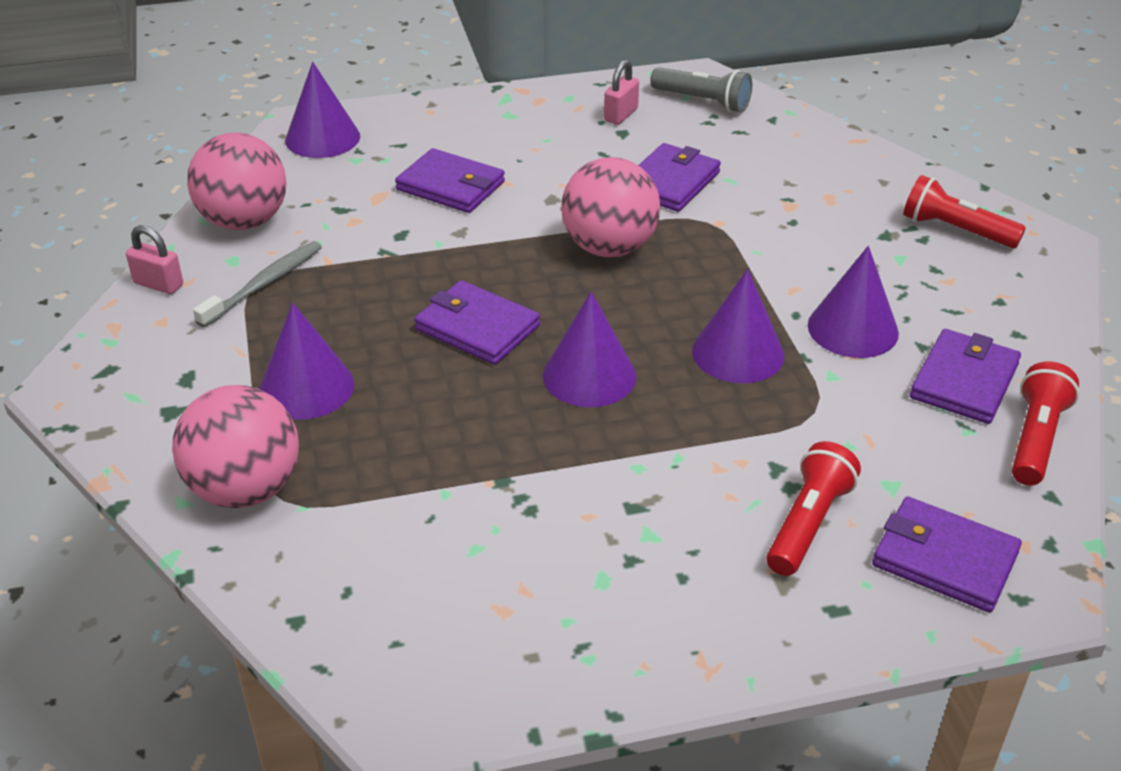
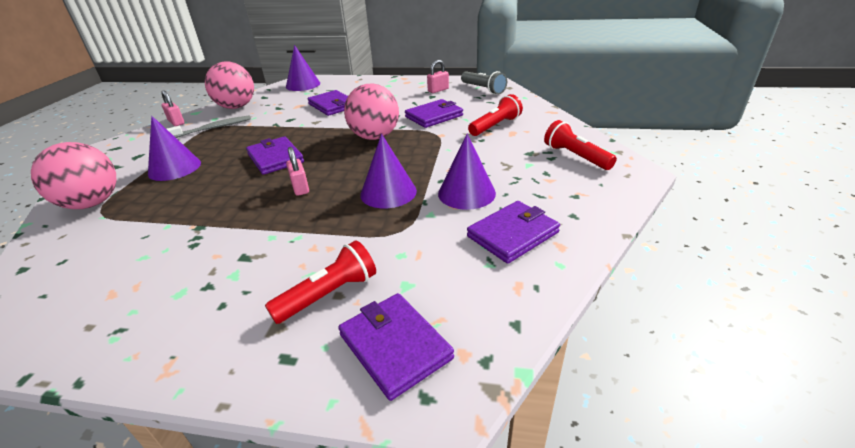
camera: 25 degrees right, 5 degrees down
purple cone [543,291,636,407] -> pink padlock [286,147,309,196]
red flashlight [1012,361,1079,486] -> red flashlight moved to [468,94,523,136]

